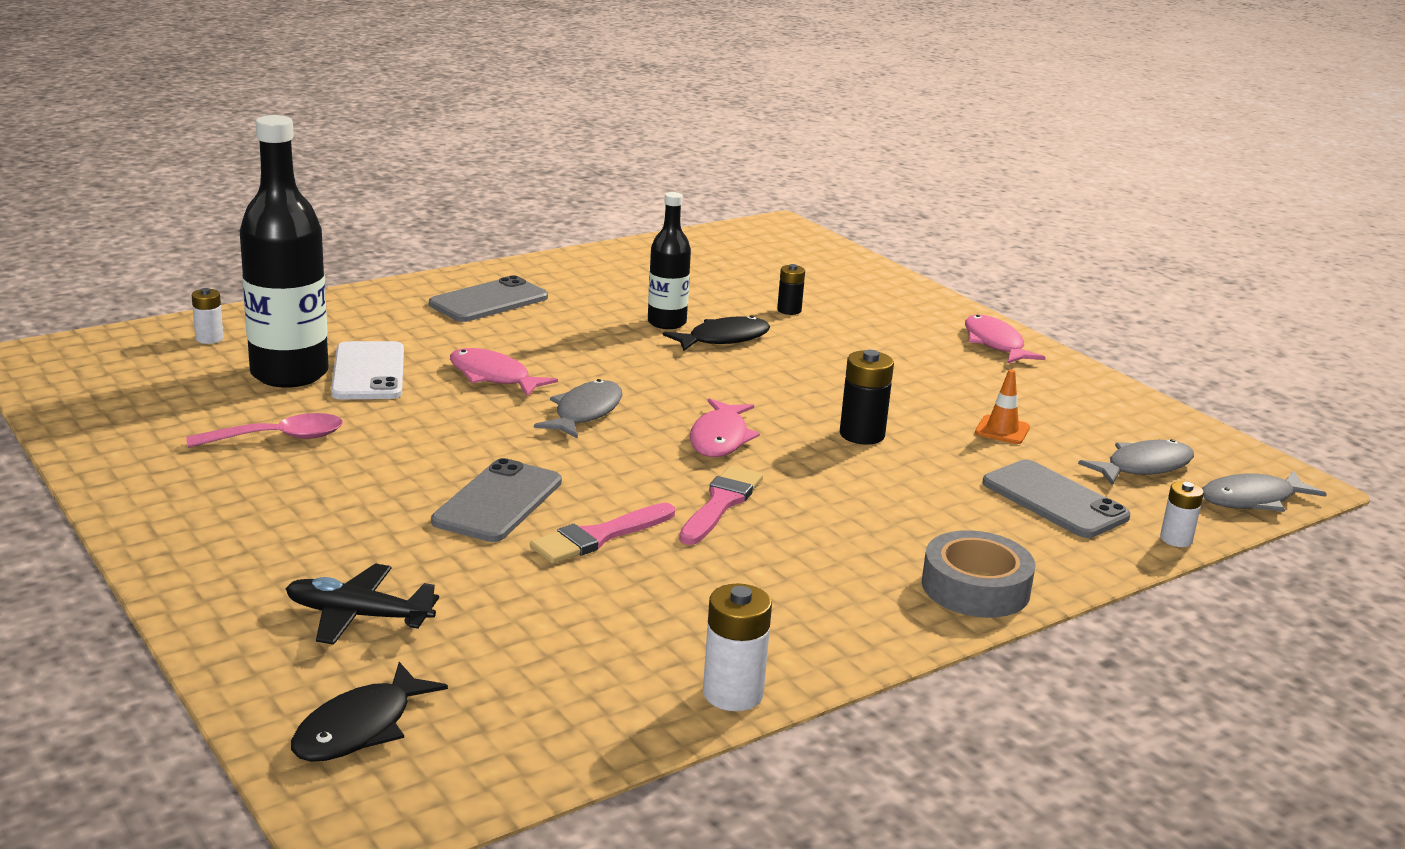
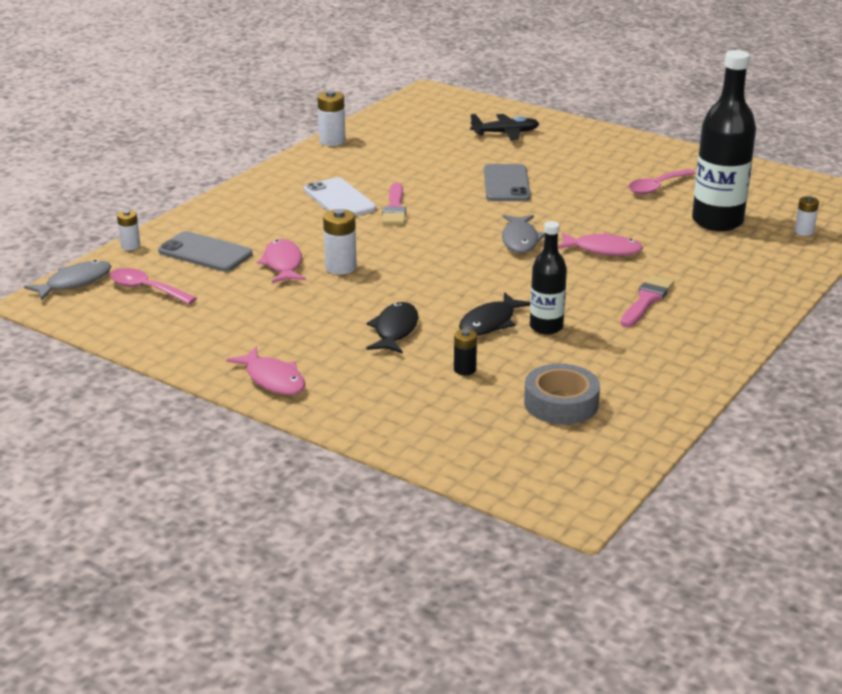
camera: 160 degrees right, 5 degrees up
black fish [291,662,448,762] -> black fish moved to [366,302,418,354]
white phone [331,341,404,399] -> white phone moved to [304,177,376,216]
grey phone [429,275,548,322] -> none
pink brush [530,503,675,564] -> pink brush moved to [621,275,674,327]
pink fish [690,398,760,457] -> pink fish moved to [257,239,306,283]
black battery [840,350,894,445] -> white battery [323,209,357,274]
grey tape [922,530,1035,618] -> grey tape moved to [524,364,600,424]
orange traffic cone [975,369,1030,444] -> none
grey fish [1078,439,1194,485] -> pink spoon [109,268,197,304]

